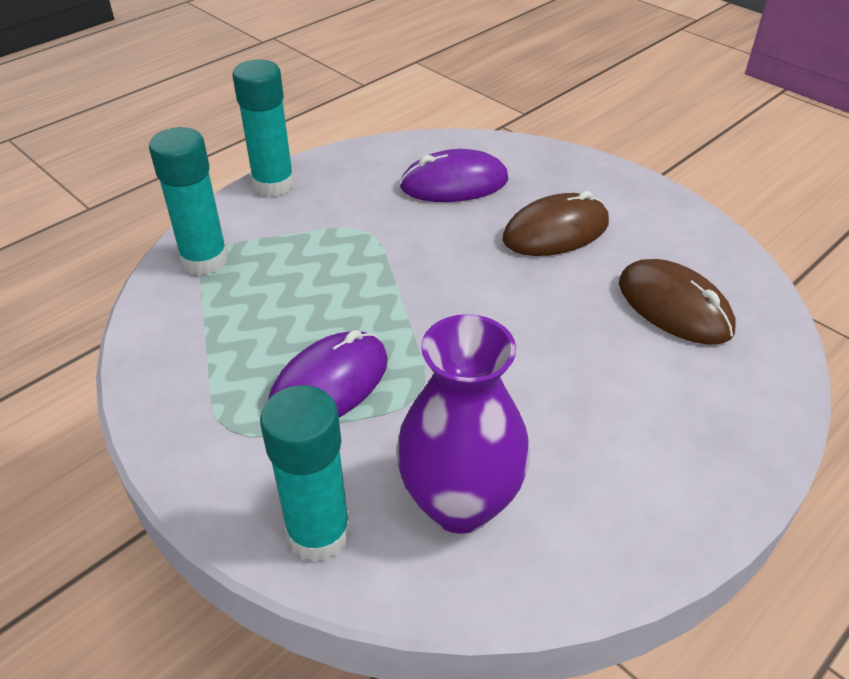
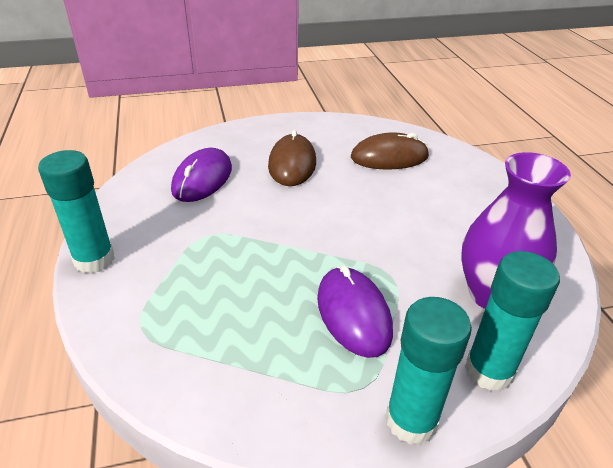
camera: 60 degrees left, 5 degrees down
turquoise glue stick [149,127,228,276] -> turquoise glue stick moved to [386,297,472,445]

